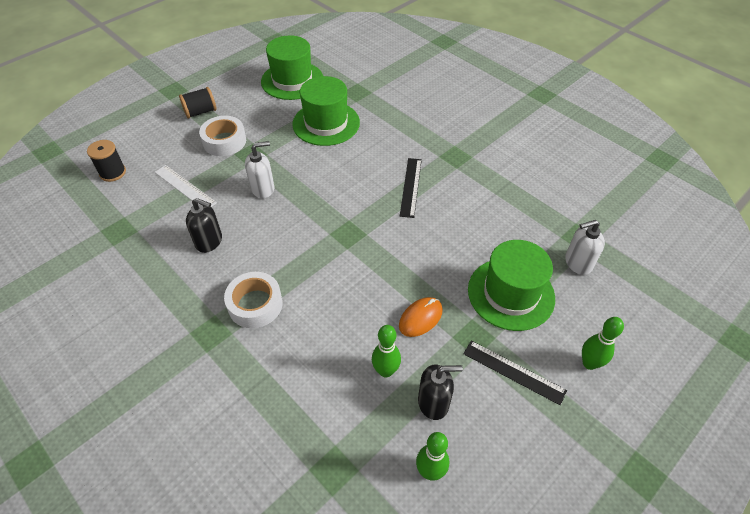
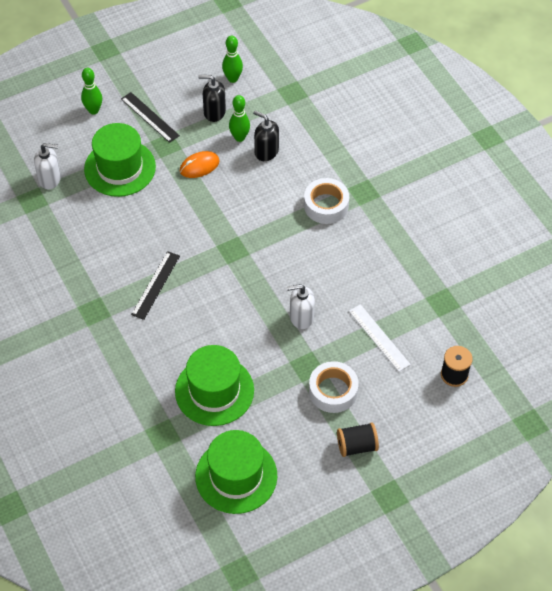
camera: 165 degrees left, 5 degrees up
black soap dispenser [186,198,222,253] -> black soap dispenser moved to [253,111,279,161]

